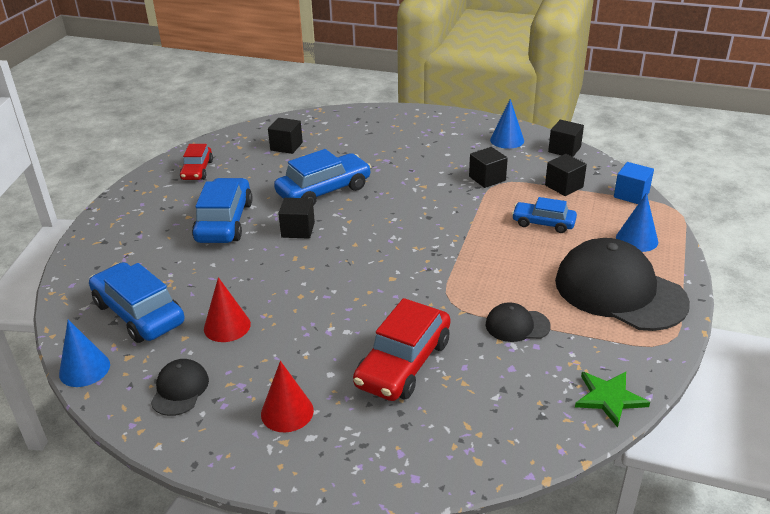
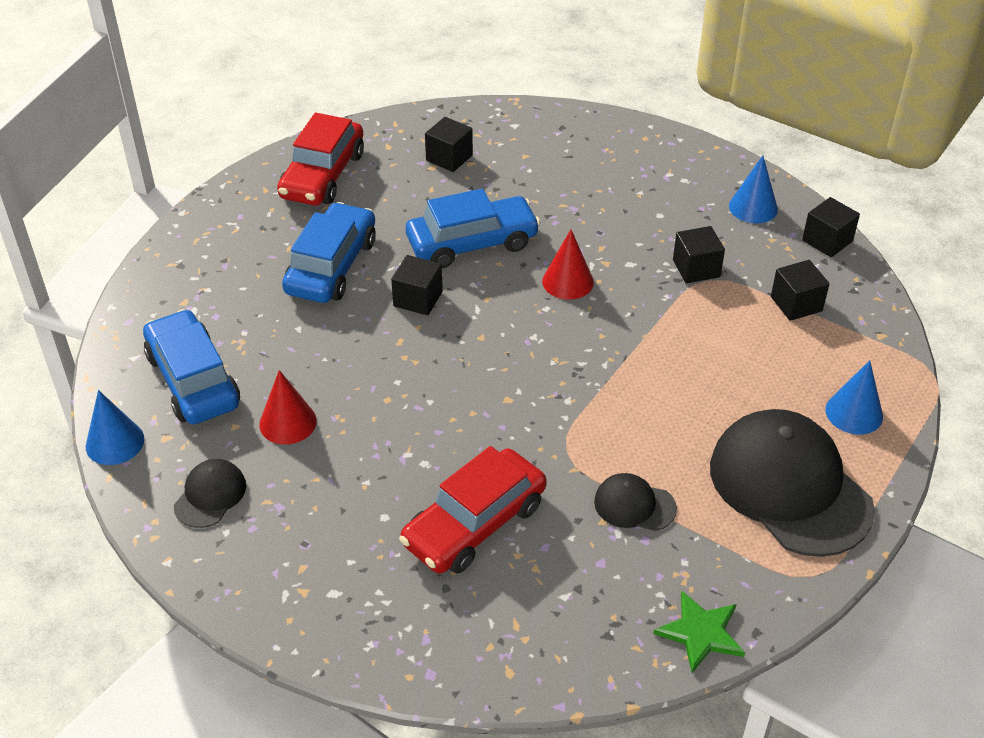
camera: 15 degrees right, 10 degrees up
red car [180,144,213,180] -> red car [277,113,364,205], size x1.66
red cone [261,361,314,432] -> red cone moved to [542,229,594,300]
blue car [512,197,577,233] -> none
blue cube [614,162,654,204] -> none

